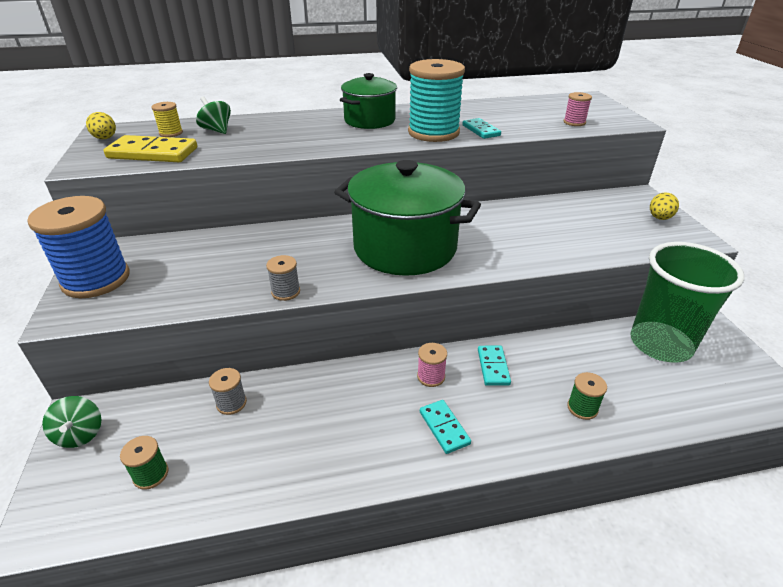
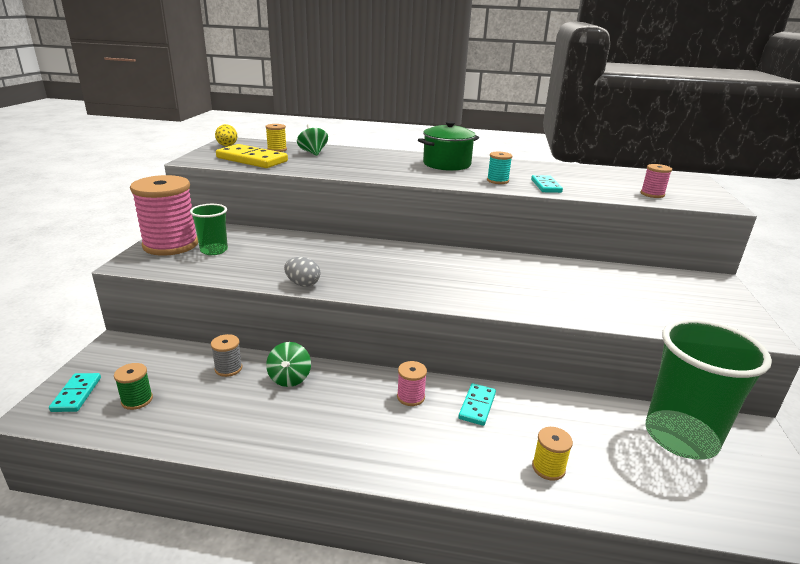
camera: 20 degrees right, 10 degrees down
blue spool [27,196,130,298] -> pink spool [130,175,198,256]
green spinning top [42,396,102,448] -> green spinning top moved to [266,342,311,387]
grey spool [266,255,300,301] -> grey egg [284,257,320,287]
green pot [335,160,481,276] -> none
turquoise spool [408,59,465,142] -> turquoise spool [487,152,512,184], size x0.44
turquoise domino [420,400,471,454] -> turquoise domino moved to [49,373,101,412]
green spool [567,372,607,420] -> yellow spool [532,427,573,481]
yellow egg [650,193,679,220] -> none
none -> green cup [190,204,228,255]

